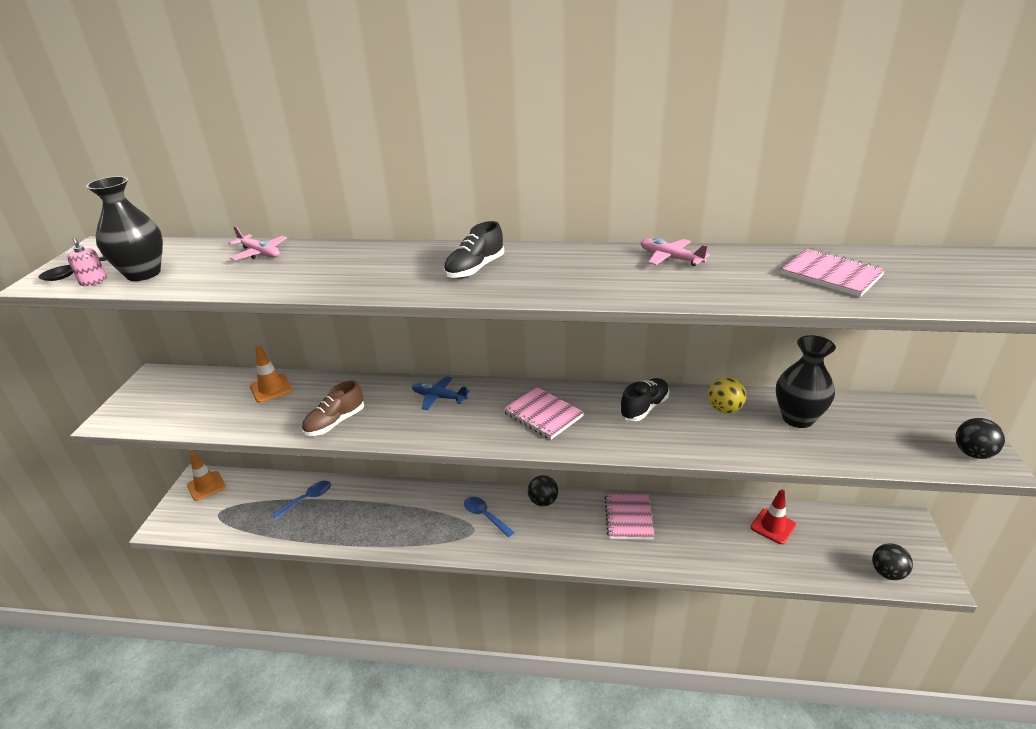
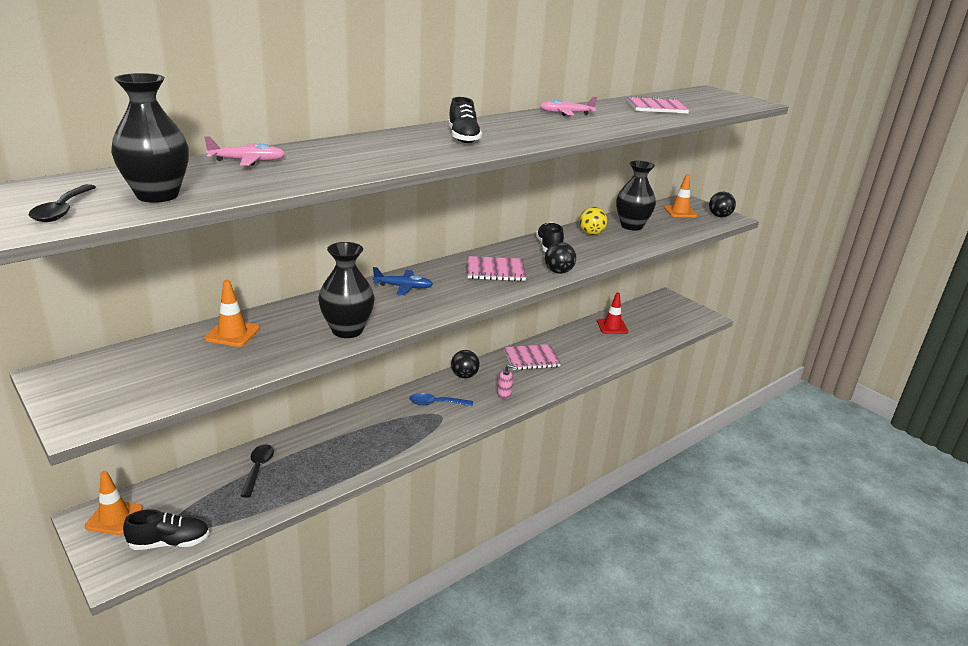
camera: 50 degrees left, 5 degrees down
pink soap dispenser [68,238,107,286] -> pink soap dispenser moved to [497,365,516,399]
blue spoon [272,481,331,519] -> black spoon [240,444,274,498]
brown shoe [302,381,364,436] -> black vase [318,242,375,338]
blue plane [412,376,470,410] -> blue plane turned 150 degrees counterclockwise [373,267,433,295]
pink notebook [605,493,654,540] -> pink notebook turned 60 degrees counterclockwise [504,344,561,370]
black ball [872,543,913,580] -> black ball moved to [545,242,576,274]
none -> black shoe [123,509,209,550]
none -> orange traffic cone [664,174,697,217]

